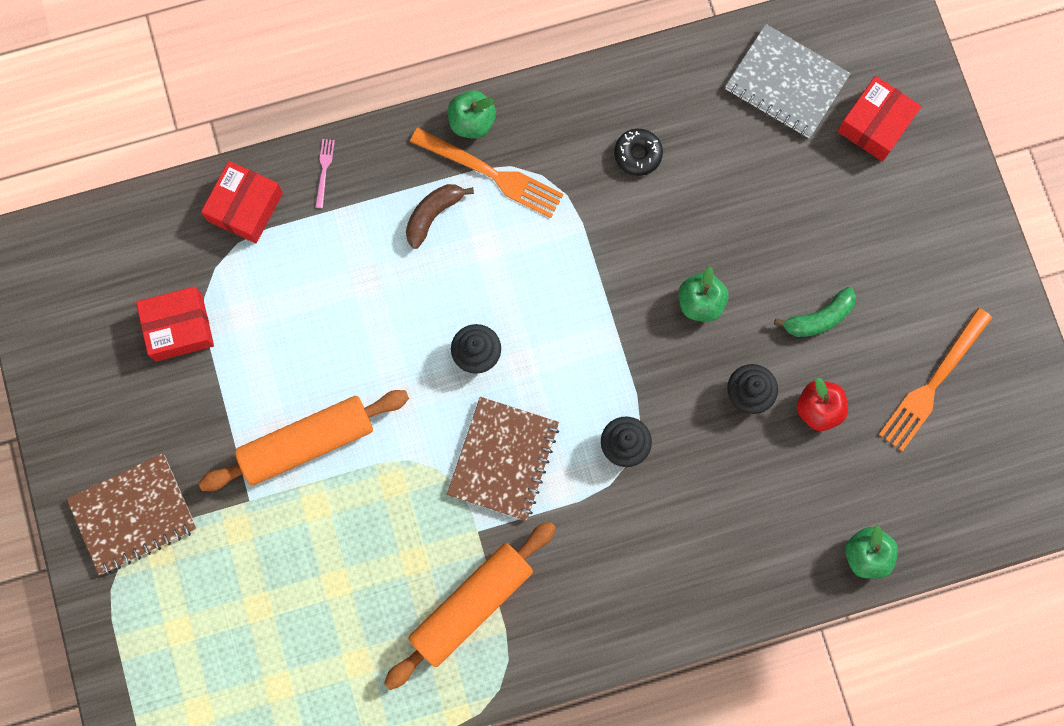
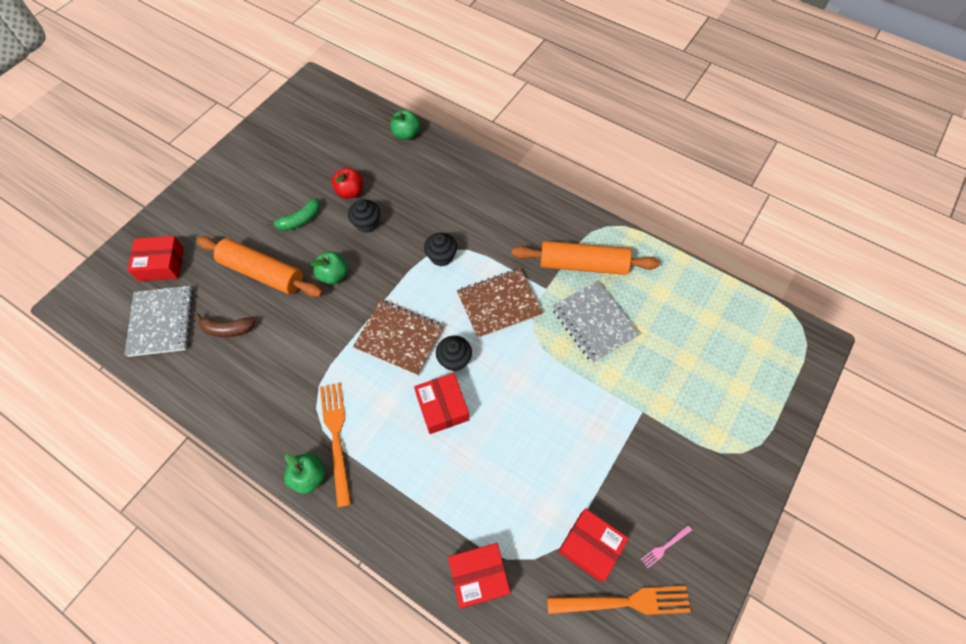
camera: 130 degrees left, 15 degrees down
brown notebook [67,453,197,575] -> brown notebook moved to [353,300,444,376]
orange rolling pin [198,390,409,491] -> orange rolling pin moved to [196,236,323,297]
pink fork [315,139,335,208] -> pink fork moved to [641,525,692,568]
brown banana [406,184,474,249] -> brown banana moved to [195,314,255,337]
black donut [614,129,663,176] -> none
green banana [774,287,856,337] -> green banana turned 120 degrees clockwise [267,198,320,231]
orange fork [878,308,992,451] -> orange fork moved to [547,586,691,615]
none -> red box [414,373,469,434]
none -> grey notebook [552,281,640,363]

